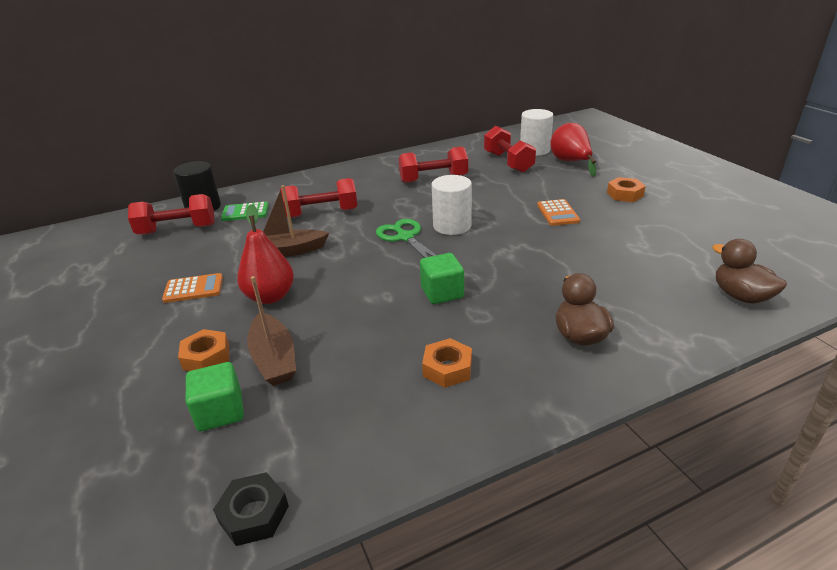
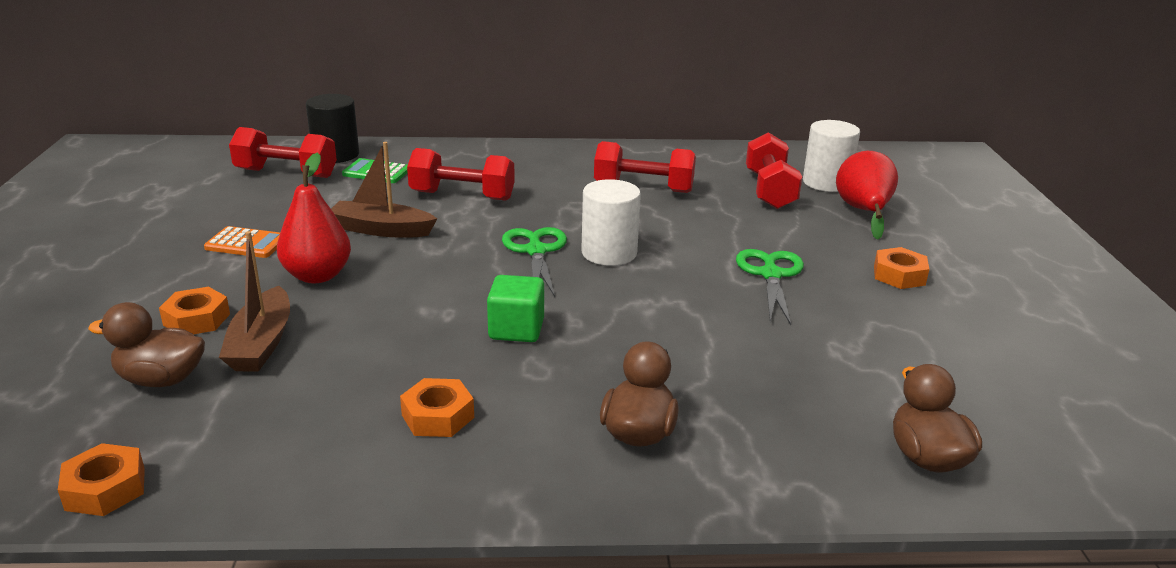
camera: 20 degrees right, 5 degrees down
green cube [186,362,244,431] -> brown duck [88,302,205,387]
black nut [213,472,289,546] -> orange nut [58,443,145,516]
orange calculator [537,199,580,226] -> green scissors [736,249,804,325]

